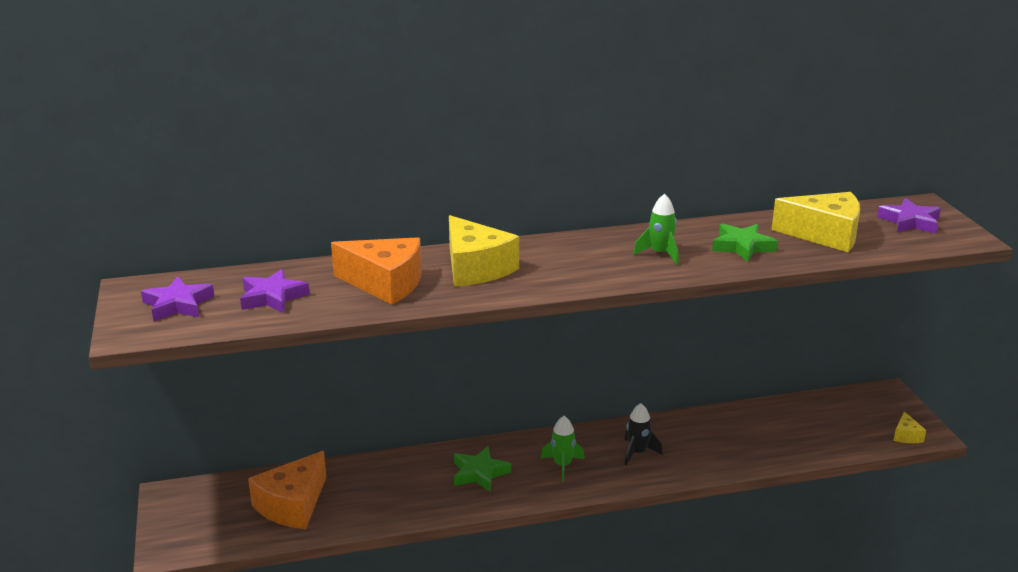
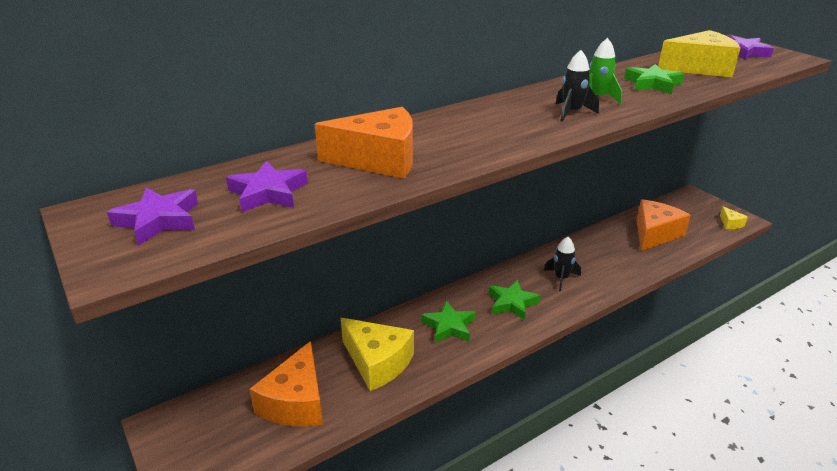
camera: 20 degrees left, 5 degrees up
yellow cheese [449,215,519,287] -> yellow cheese moved to [341,318,414,391]
green rocket [541,416,585,481] -> green star [488,280,541,320]
none -> black rocket [556,50,599,122]
none -> orange cheese [637,199,691,251]

